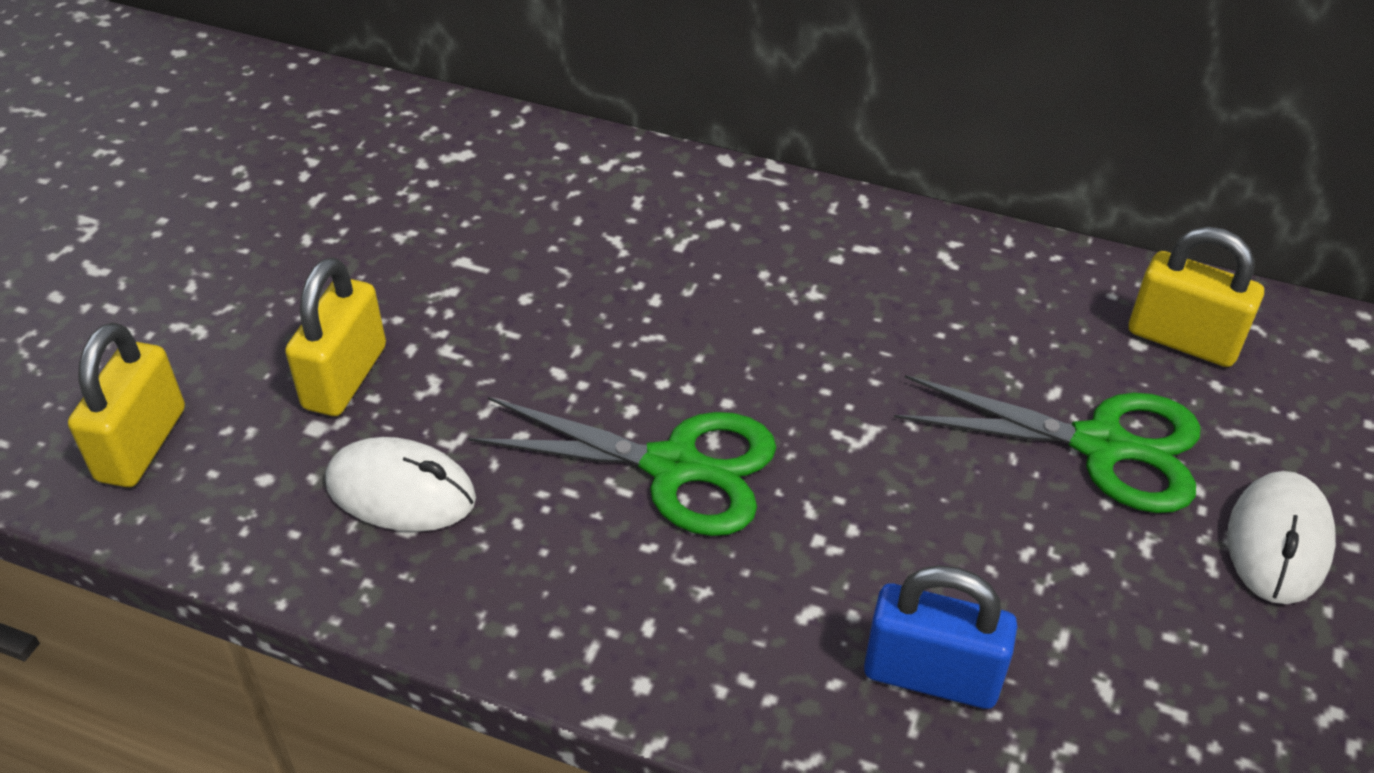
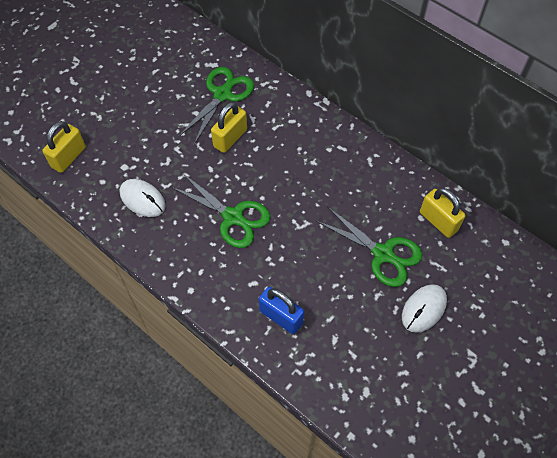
camera: 20 degrees right, 15 degrees up
yellow padlock [285,257,386,416] -> yellow padlock moved to [211,102,247,153]
none -> green scissors [178,67,254,144]

